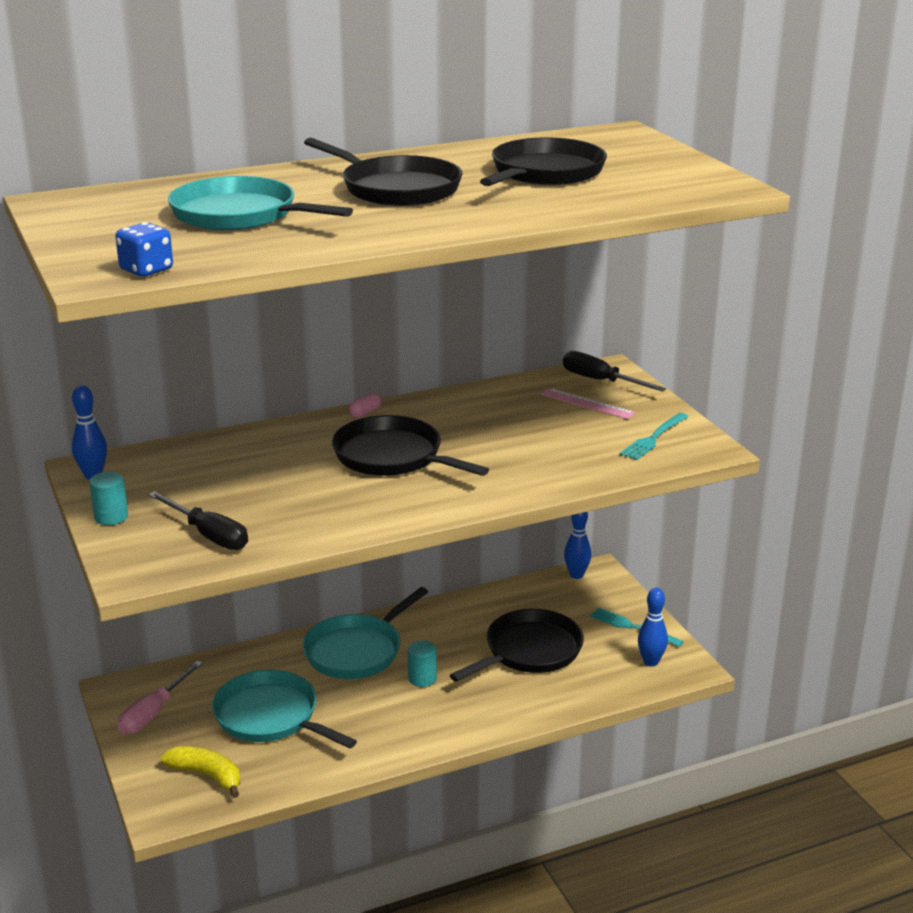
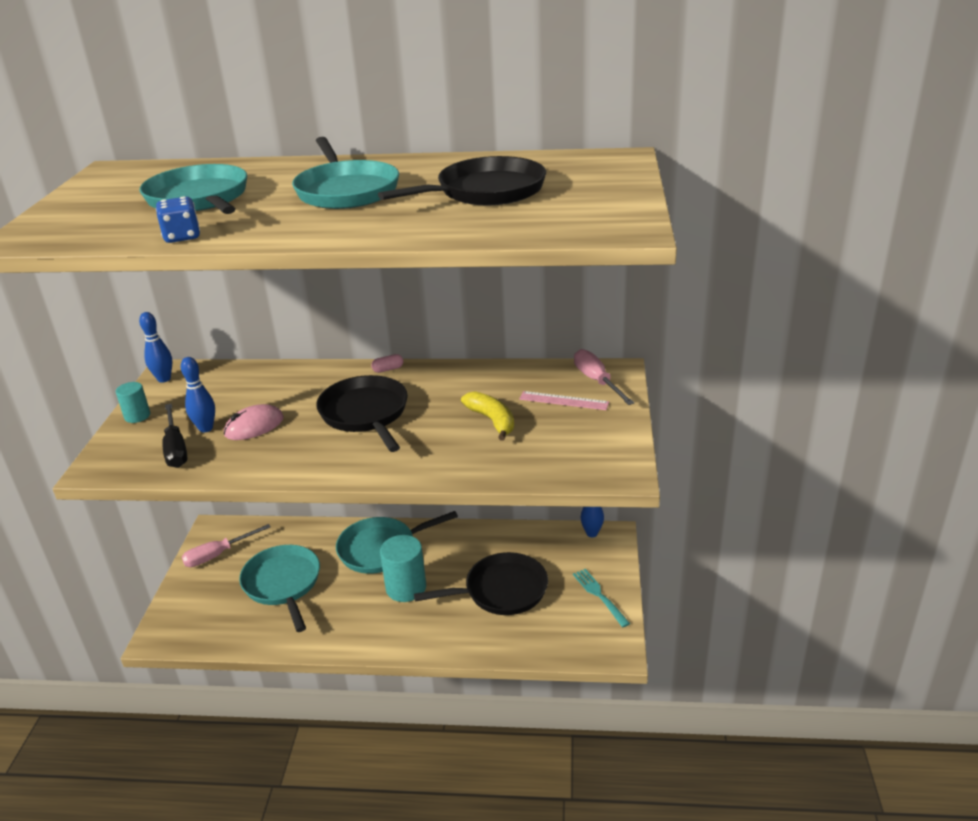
camera: 30 degrees right, 5 degrees up
blue dice [115,222,173,277] -> blue dice moved to [156,197,200,243]
yellow banana [161,746,240,798] -> yellow banana moved to [461,391,514,441]
black pan [304,138,463,206] -> turquoise pan [292,137,399,209]
turquoise cylinder [408,640,437,687] -> turquoise cylinder [380,535,426,602], size x1.78
pink ruler [541,388,636,419] -> pink ruler turned 45 degrees counterclockwise [519,391,609,410]
black screwdriver [563,351,666,392] -> pink screwdriver [574,349,634,405]
turquoise fork [620,413,689,460] -> none
blue bowling pin [638,588,668,666] -> blue bowling pin moved to [181,357,215,432]
none -> pink mouse [224,404,284,440]

